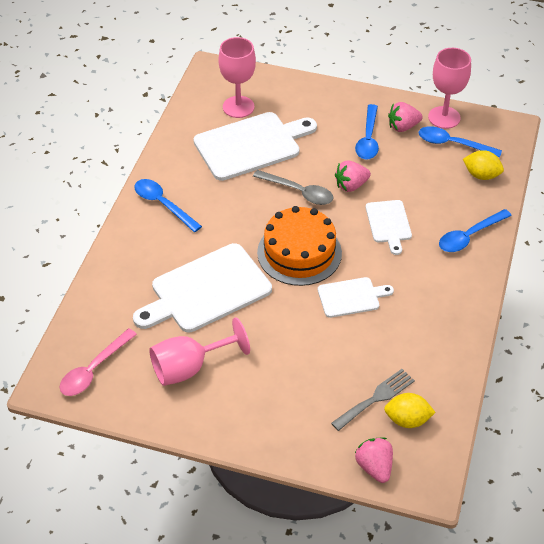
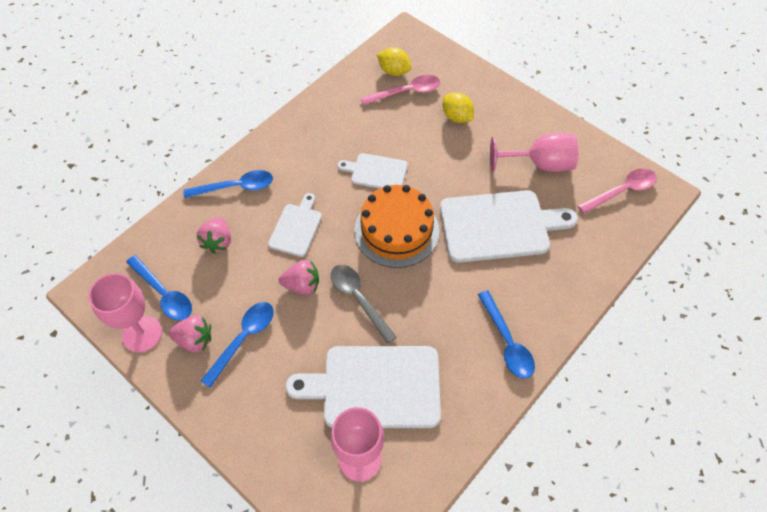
camera: 155 degrees left, 10 degrees up
grey fork [331,369,415,431] -> pink spoon [361,75,440,105]
pink strawberry [355,437,393,483] -> pink strawberry moved to [197,217,231,254]
yellow lemon [463,150,504,180] -> yellow lemon moved to [443,92,474,123]

